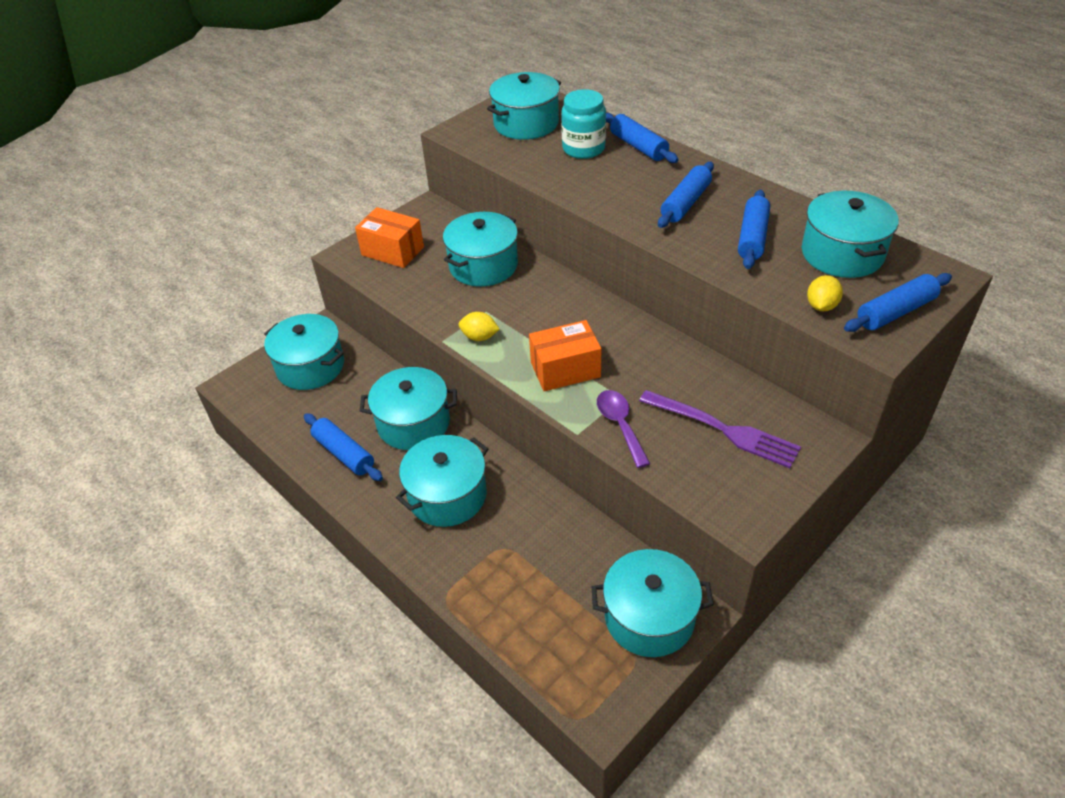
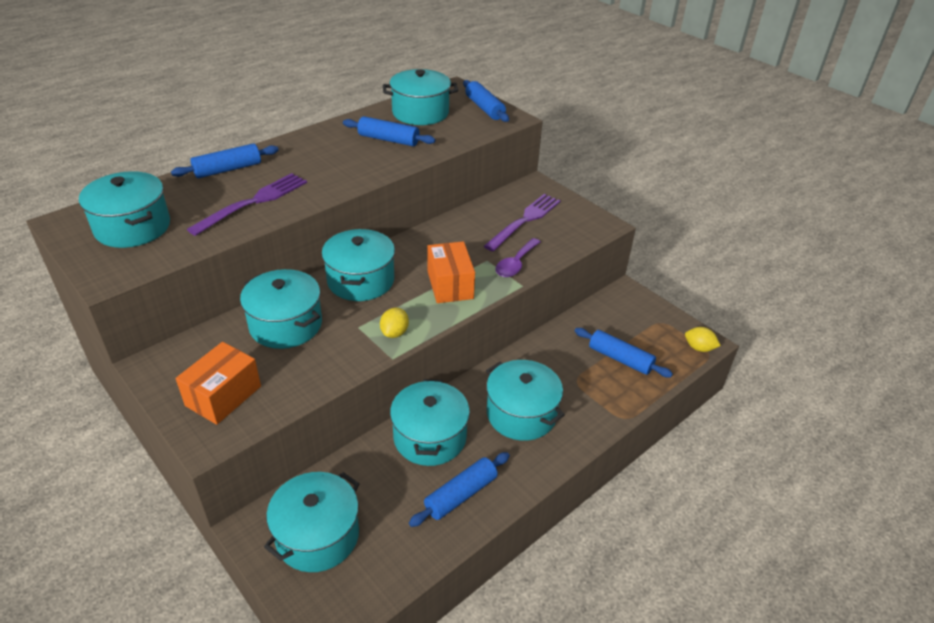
camera: 90 degrees left, 5 degrees down
turquoise jar [561,89,606,159] -> none
turquoise pot [592,549,714,657] -> turquoise pot moved to [322,229,395,301]
purple spoon [597,390,650,468] -> purple spoon turned 45 degrees counterclockwise [495,238,541,277]
blue rolling pin [658,162,714,228] -> blue rolling pin moved to [575,328,673,377]
yellow lemon [807,275,843,311] -> yellow lemon moved to [685,327,721,352]
none -> purple fork [187,173,307,236]

